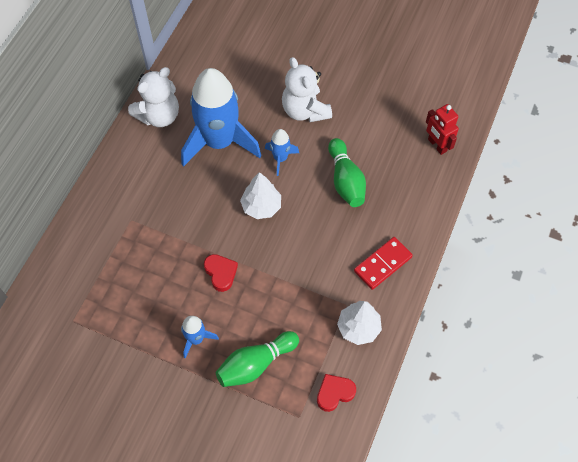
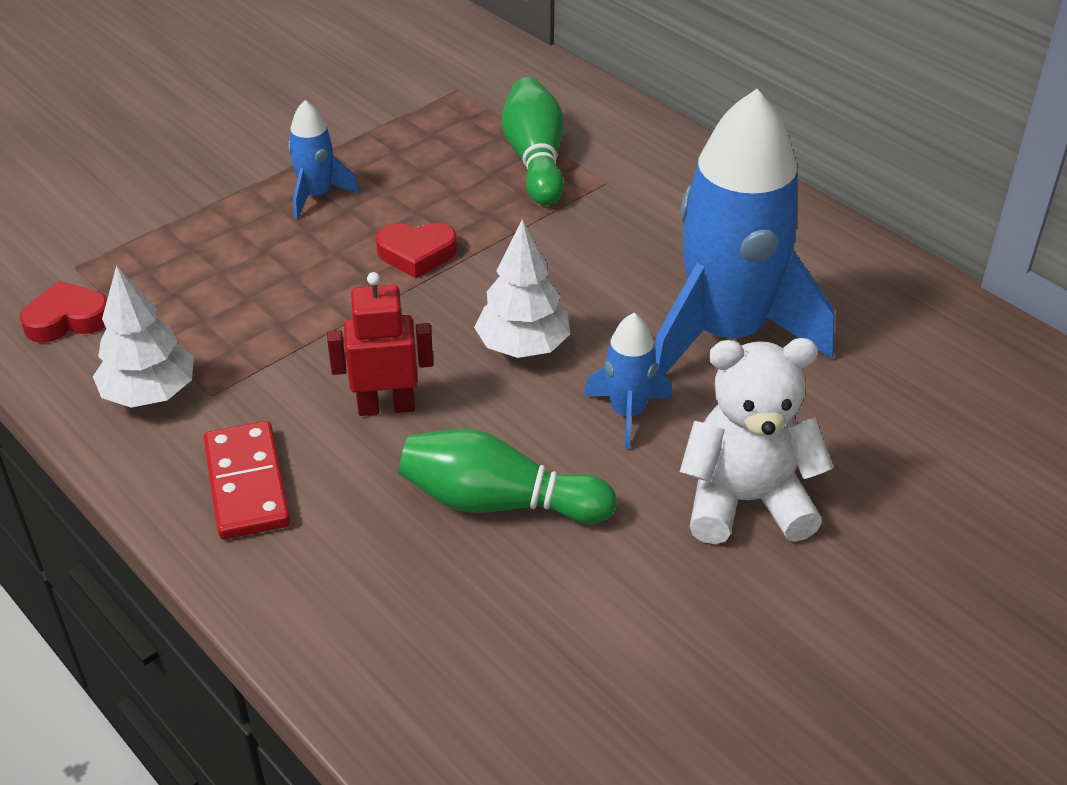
camera: 115 degrees right, 20 degrees down
white teddy bear [128,67,179,127] -> none
green bowling pin [215,331,299,387] -> green bowling pin moved to [502,77,564,206]
red heart [317,374,356,412] -> red heart turned 105 degrees counterclockwise [20,281,107,343]
red robot [426,104,459,155] -> red robot moved to [327,272,433,416]

